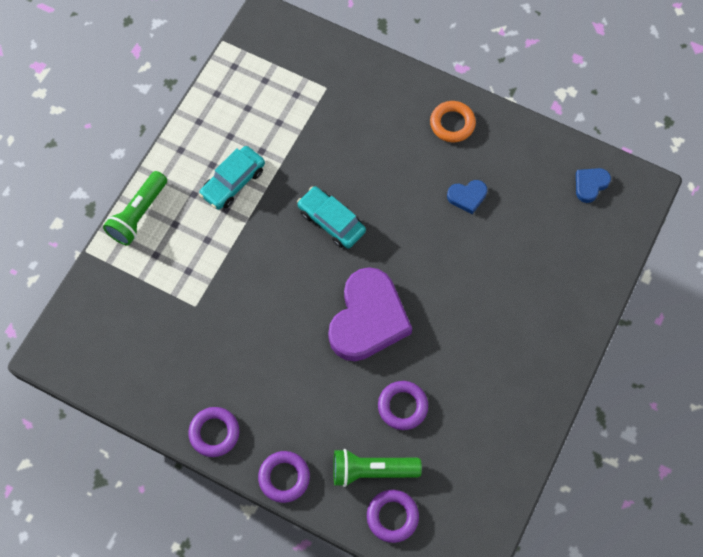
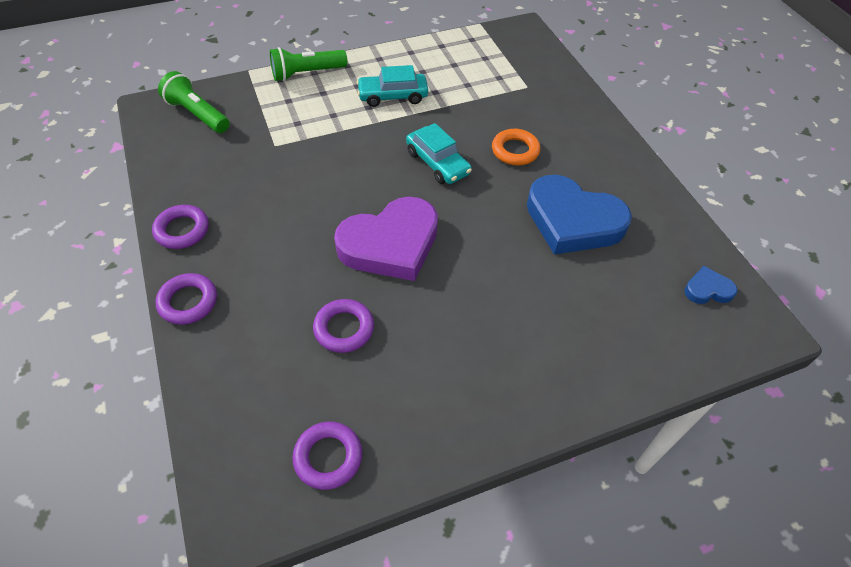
camera: 40 degrees right, 15 degrees down
turquoise car [297,186,366,249] -> turquoise car turned 150 degrees clockwise [406,123,472,184]
green flashlight [333,449,422,487] -> green flashlight moved to [158,71,230,133]
purple ring [367,490,419,543] -> purple ring moved to [292,422,362,490]
orange ring [430,101,476,142] -> orange ring moved to [492,129,540,165]
blue heart [447,180,487,214] -> blue heart [527,175,632,255], size x2.26

